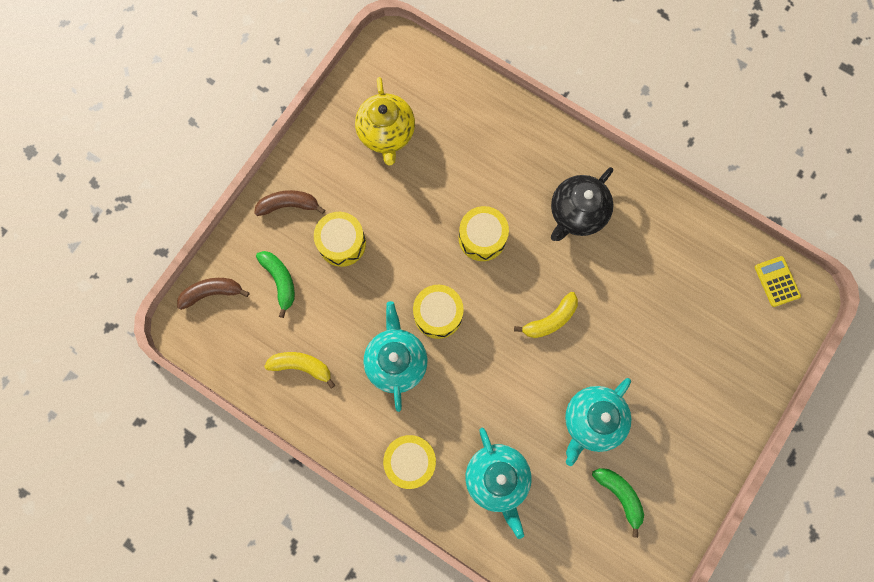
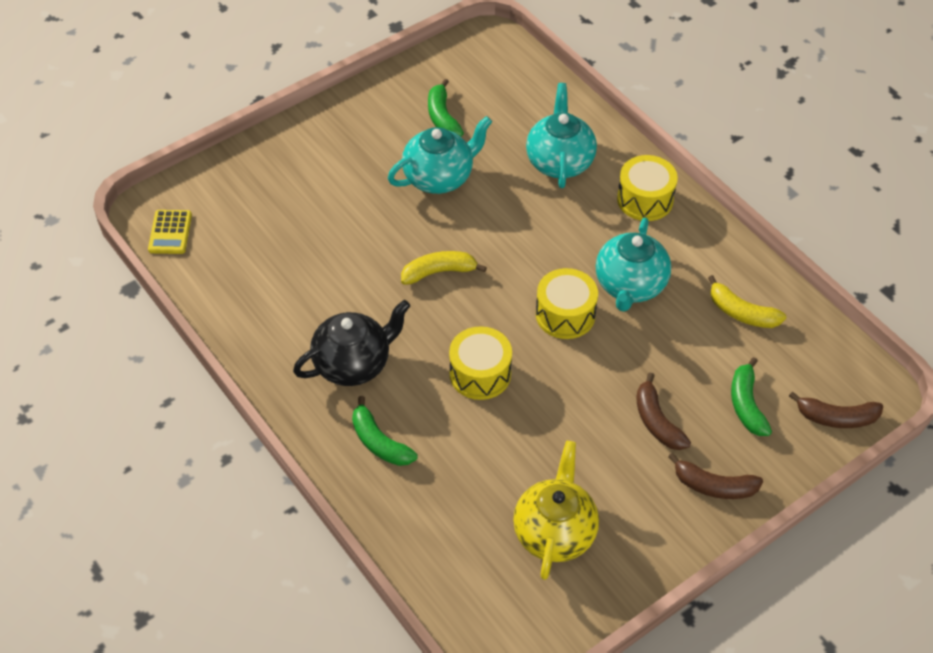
camera: 160 degrees left, 25 degrees down
yellow drum [314,212,366,267] -> brown banana [636,373,691,450]
none -> green banana [352,396,418,466]

